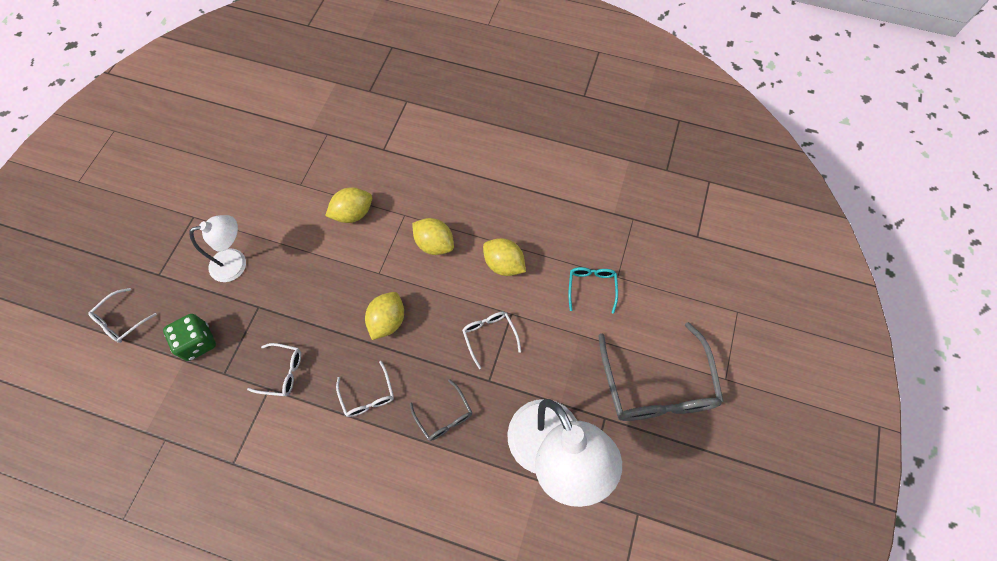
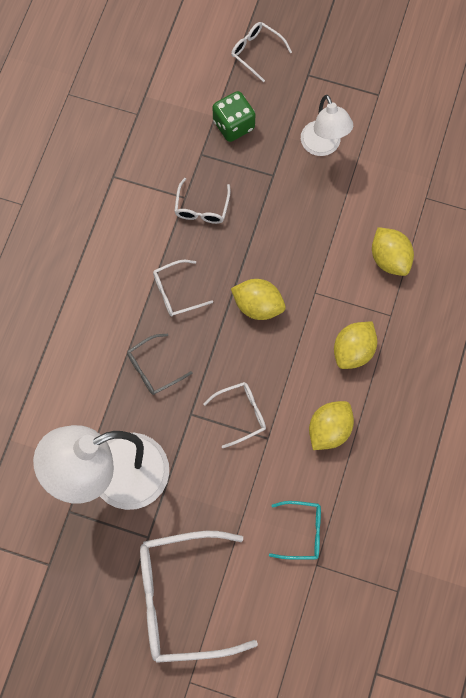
camera: 90 degrees right, 5 degrees up
grey glasses [598,322,724,421] -> white glasses [140,531,258,663]

